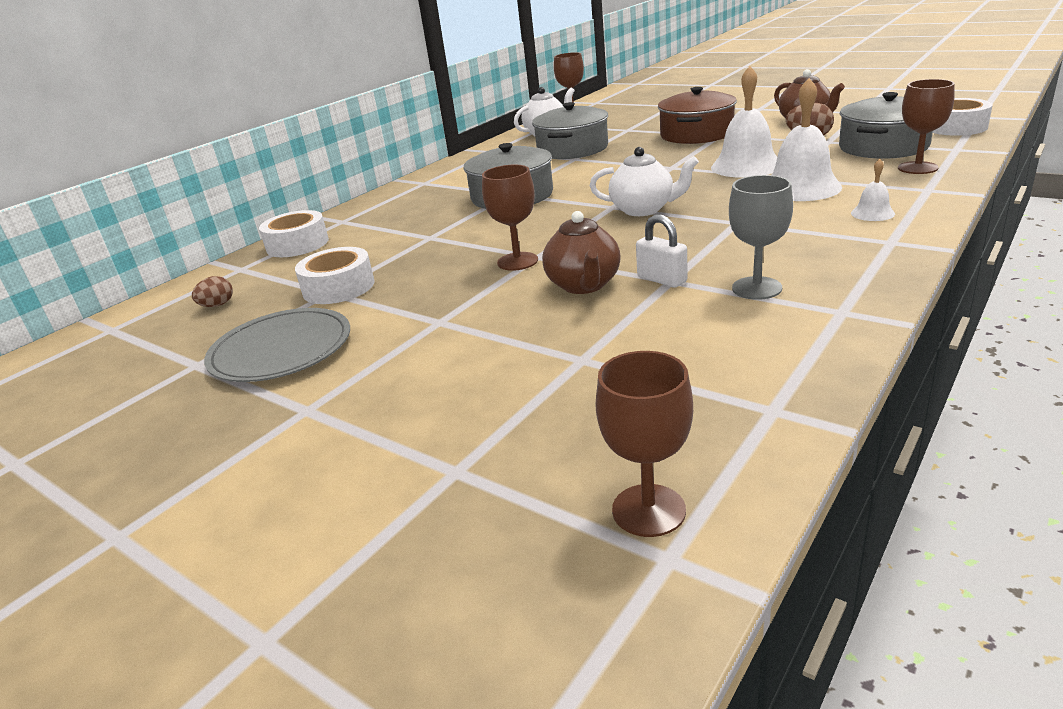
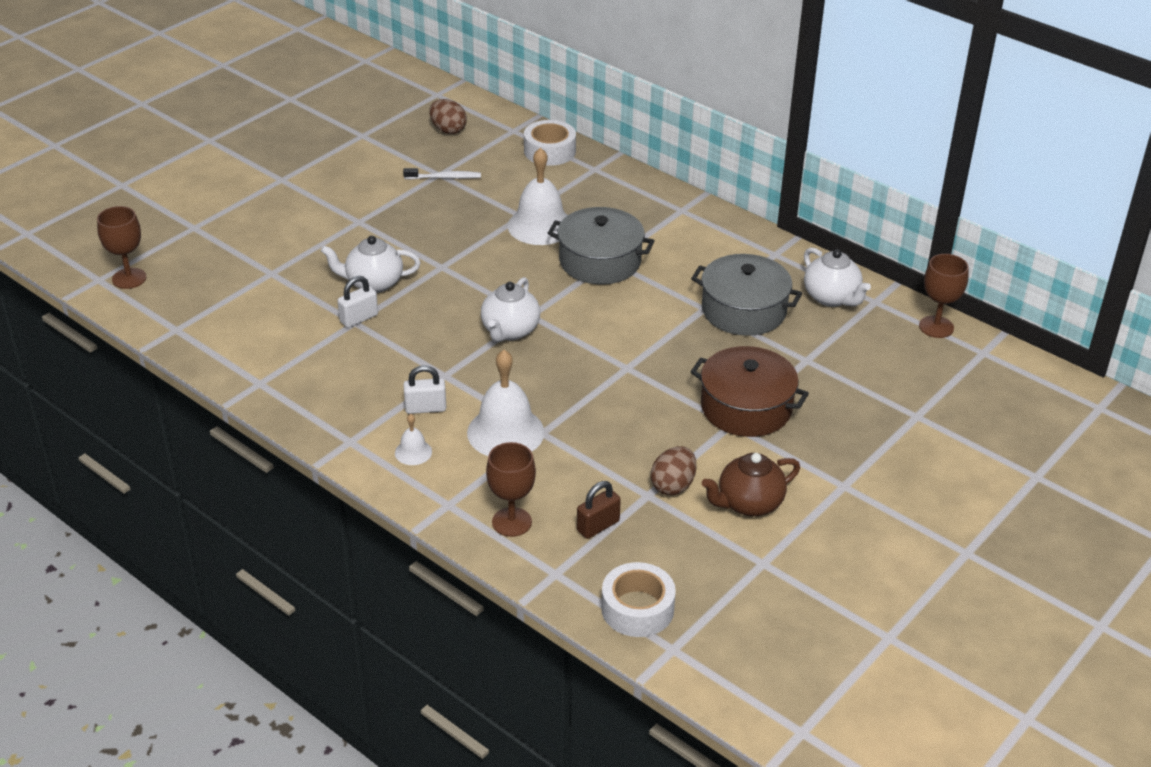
camera: 90 degrees right, 10 degrees up
brown egg [192,276,233,307] -> brown egg [429,99,467,134], size x1.53
grey plate [204,308,350,382] -> none
white tape [295,247,375,304] -> white toothbrush [403,168,481,180]
brown goblet [482,165,538,271] -> none
brown teapot [542,211,621,294] -> white teapot [321,236,421,293]
white bell [711,66,777,178] -> white bell moved to [508,148,568,245]
grey goblet [729,175,793,300] -> none
grey pot [839,92,933,159] -> brown padlock [577,481,621,539]
none -> white padlock [403,365,446,414]

